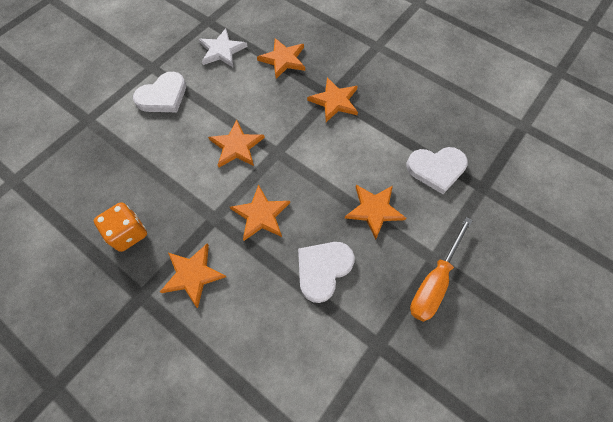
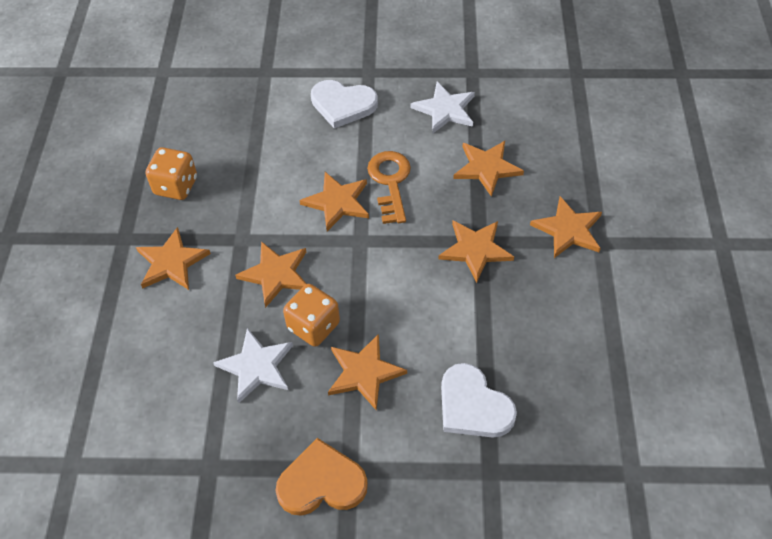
camera: 55 degrees right, 10 degrees down
white heart [298,242,354,303] -> white star [213,328,293,404]
orange screwdriver [410,217,473,322] -> orange heart [275,438,368,516]
none -> orange dice [283,284,340,347]
none -> orange key [367,151,411,224]
none -> orange star [530,196,602,258]

